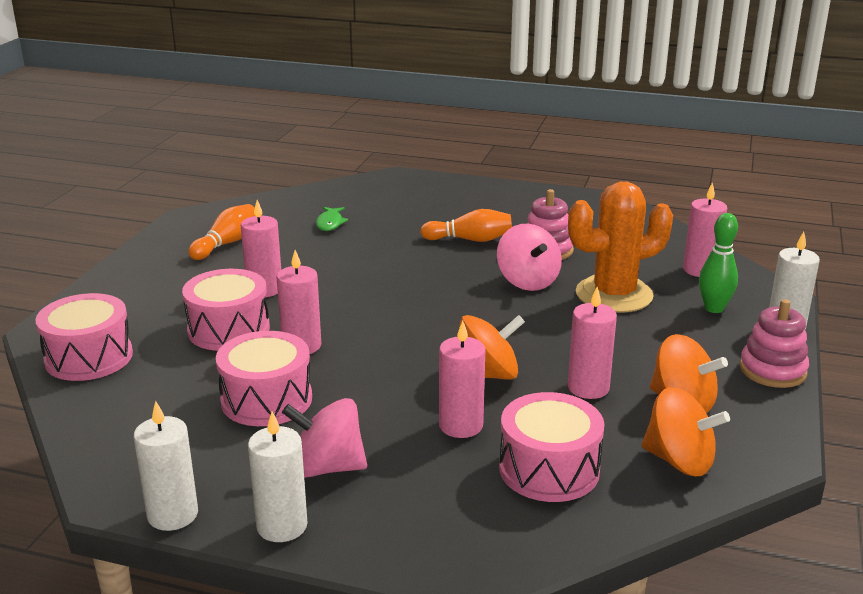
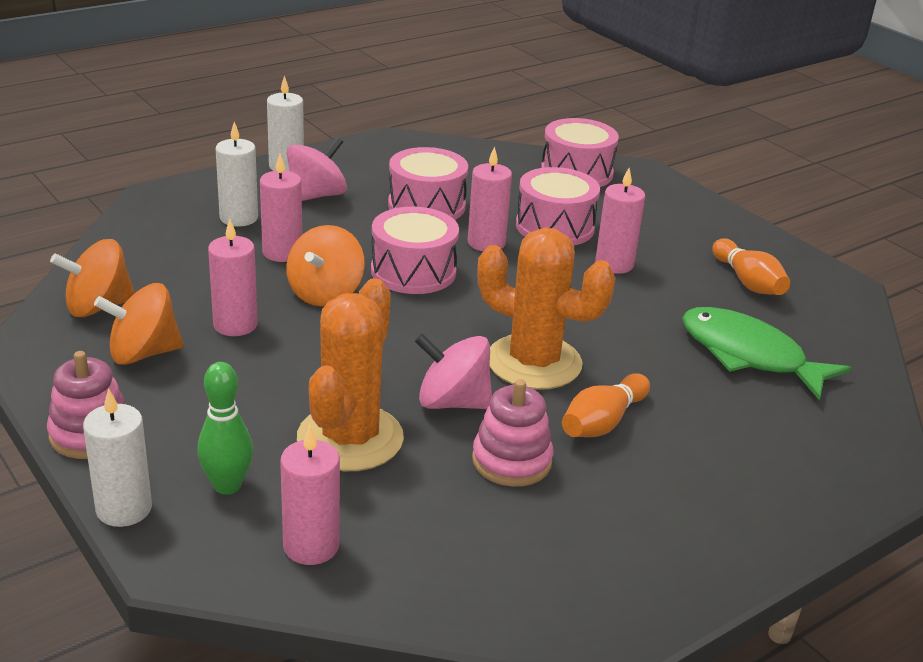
camera: 125 degrees right, 5 degrees up
white candle [134,401,198,531] -> white candle moved to [216,122,258,227]
green fish [316,207,348,231] -> green fish [682,307,851,400], size x2.13
pink drum [499,392,604,502] -> pink drum moved to [371,207,459,294]
none -> orange cactus [477,228,616,390]

